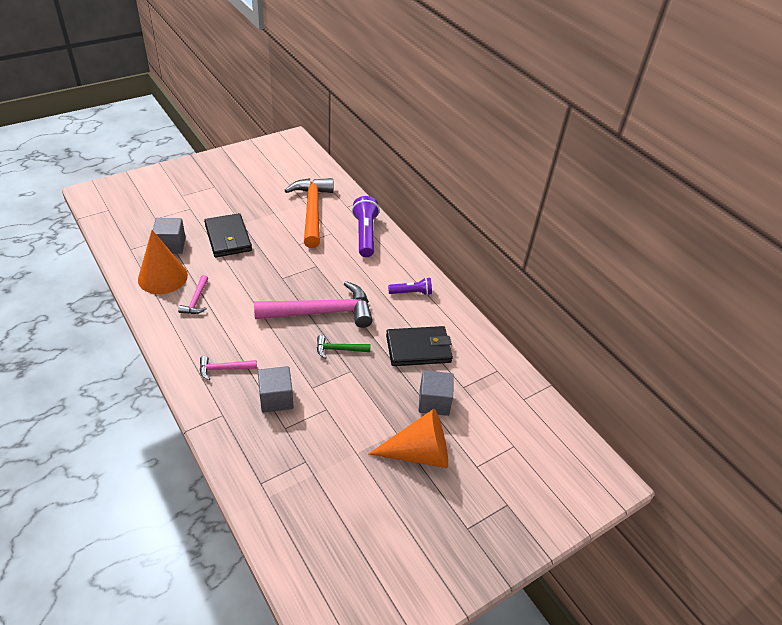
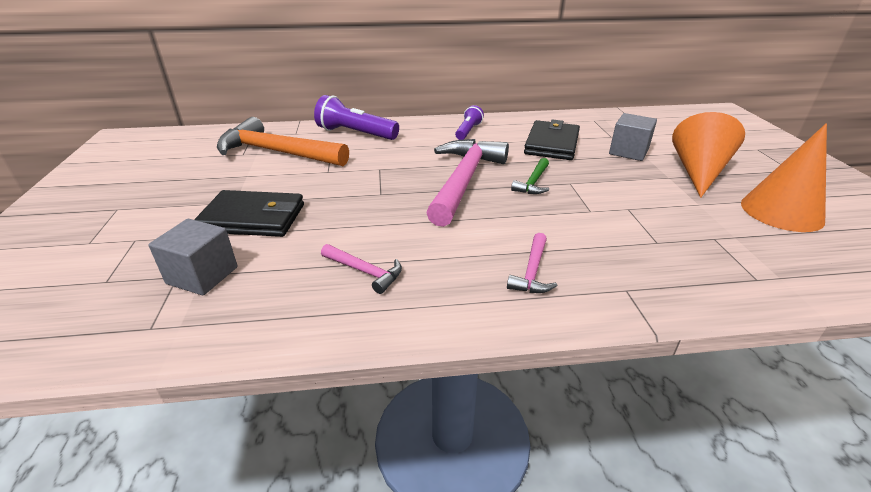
camera: 60 degrees left, 10 degrees down
orange cone [138,230,188,294] -> orange cone moved to [741,123,827,232]
grey cube [258,366,293,413] -> none

